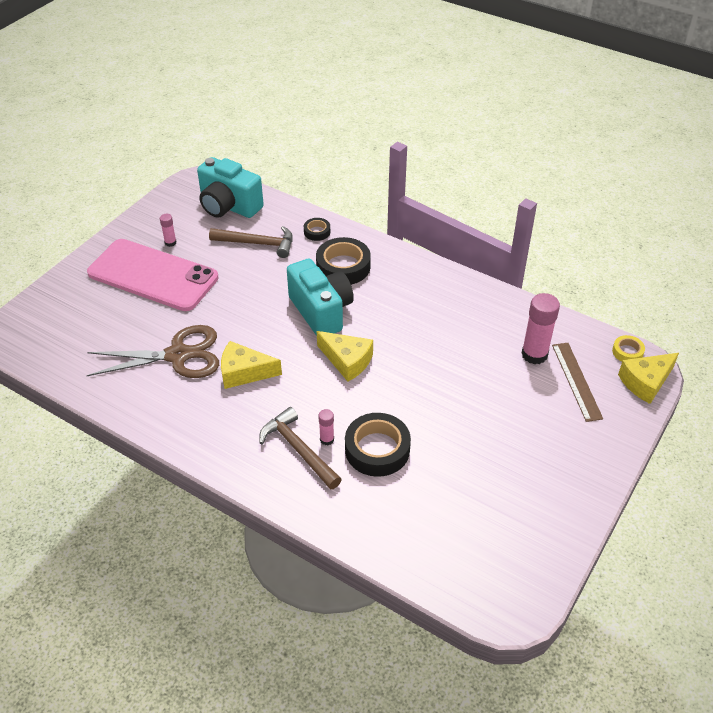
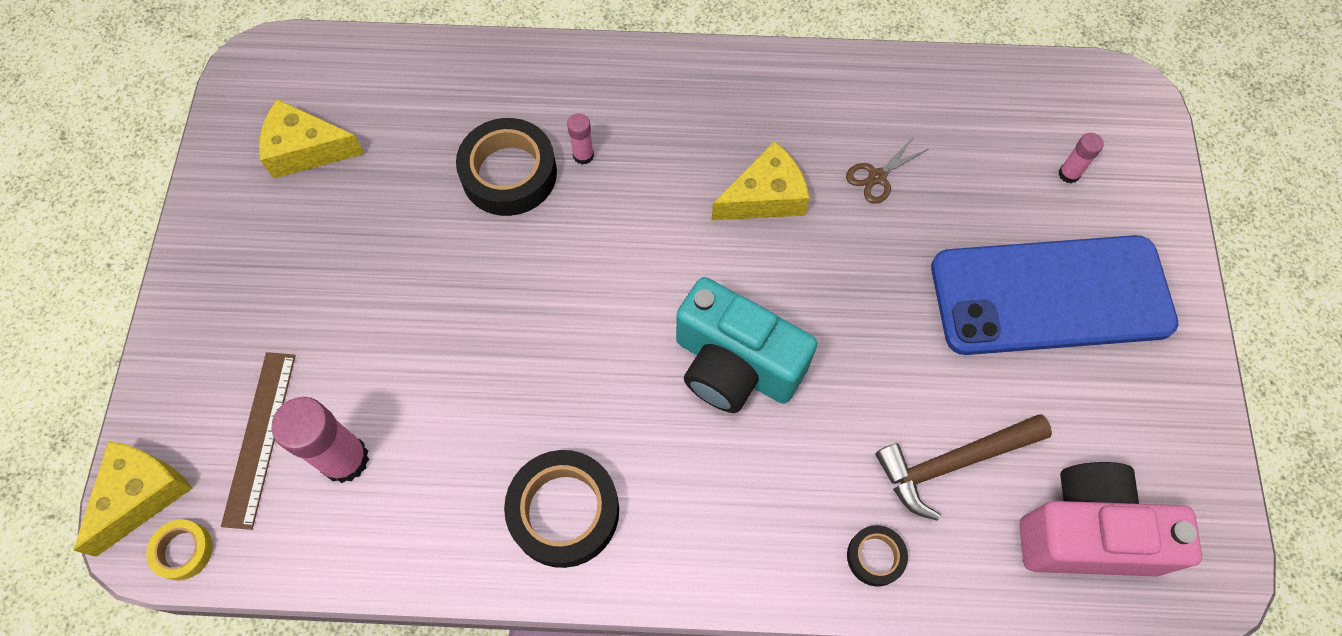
camera: 150 degrees right, 20 degrees up
pink phone [87,239,219,311] -> blue phone [931,235,1178,355]
brown scissors [87,325,219,378] -> brown scissors [846,137,928,204], size x0.43
pink glue stick [160,214,177,247] -> pink glue stick moved to [1058,133,1104,183]
turquoise camera [197,157,264,218] -> pink camera [1019,462,1202,577]
brown hammer [259,407,342,490] -> none
black tape [316,237,371,285] -> black tape moved to [504,450,619,568]
yellow cheese [317,331,373,382] -> yellow cheese moved to [259,99,365,178]
brown ruler [552,343,603,422] -> brown ruler turned 45 degrees clockwise [221,352,296,530]

